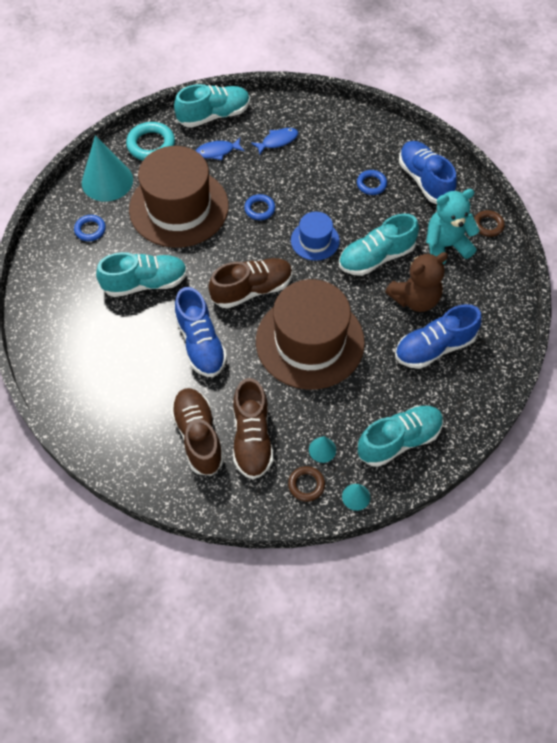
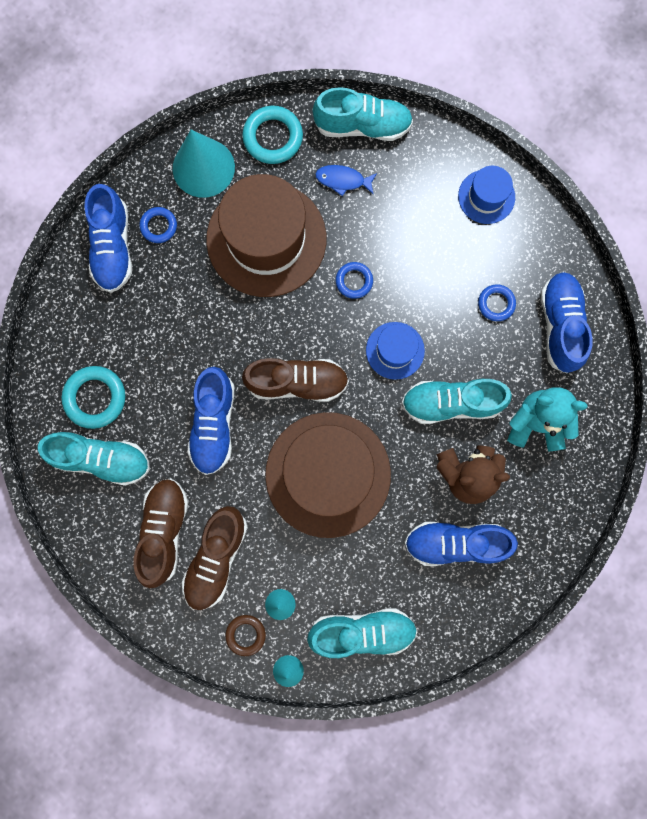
camera: 25 degrees right, 20 degrees up
turquoise shoe [96,252,188,297] -> turquoise shoe moved to [38,432,150,486]
blue fish [251,128,298,155] -> none
brown ring [474,210,505,237] -> none
none -> turquoise ring [62,366,125,429]
none -> blue shoe [84,184,132,293]
none -> blue hat [458,166,515,224]

